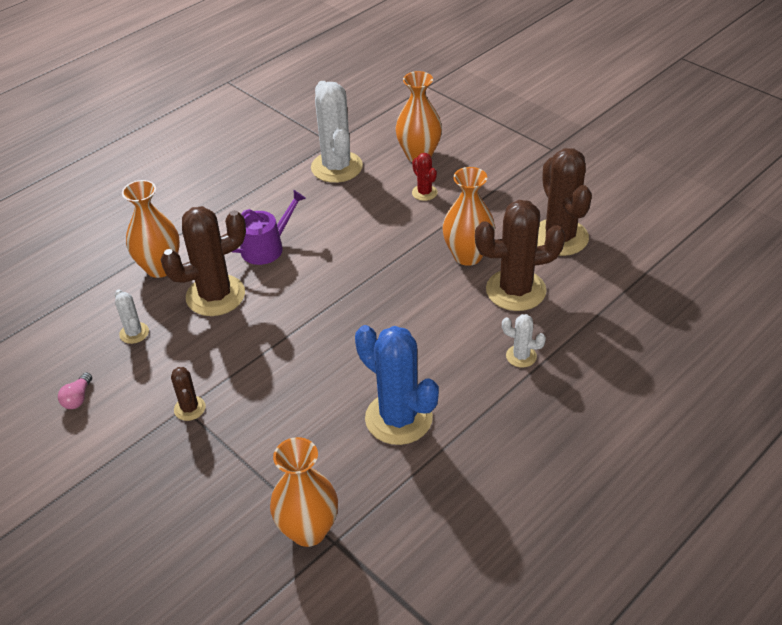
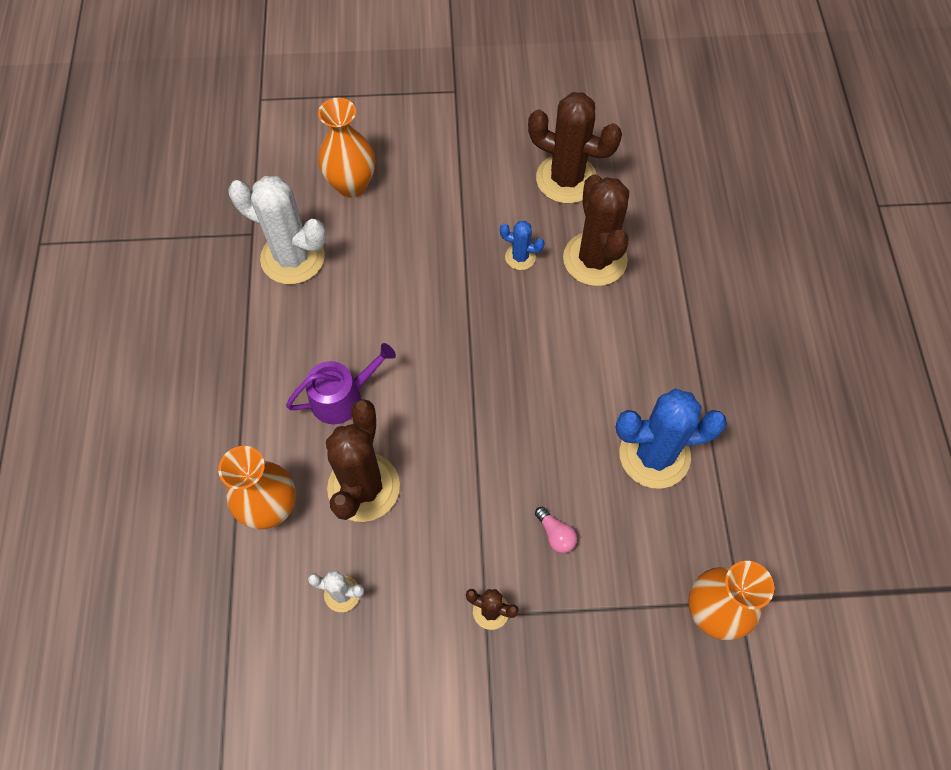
camera: 50 degrees left, 20 degrees up
pink light bulb [58,372,92,409] -> pink light bulb moved to [535,507,577,553]
purple watering can [232,190,306,265] -> purple watering can turned 60 degrees clockwise [286,343,396,424]
red cactus [412,153,438,201] -> none
orange vase [442,167,495,266] -> blue cactus [500,221,545,270]
brown cactus [475,200,565,311] -> brown cactus turned 45 degrees counterclockwise [563,174,629,286]
white cactus [502,314,546,367] -> none

